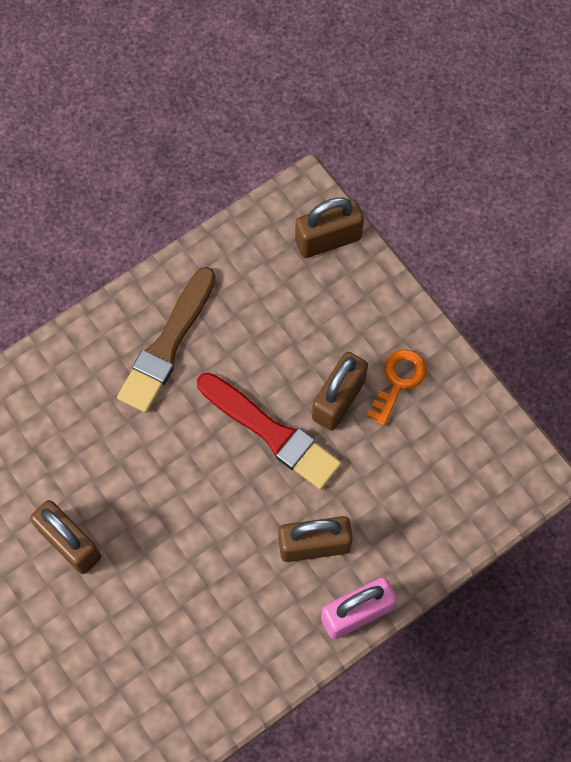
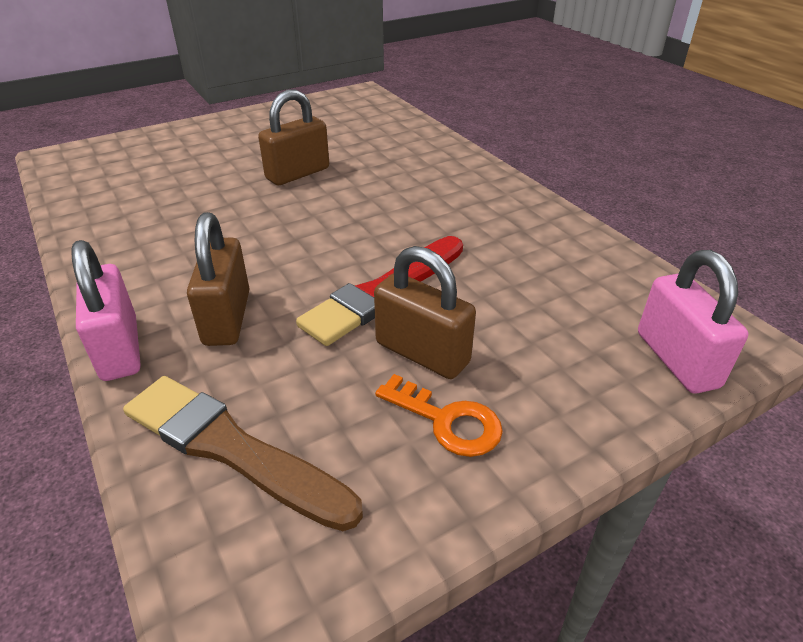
camera: 95 degrees right, 30 degrees down
brown brush [117,267,216,413] -> brown brush moved to [123,376,363,531]
brown padlock [295,197,364,258] -> pink padlock [638,250,748,394]

